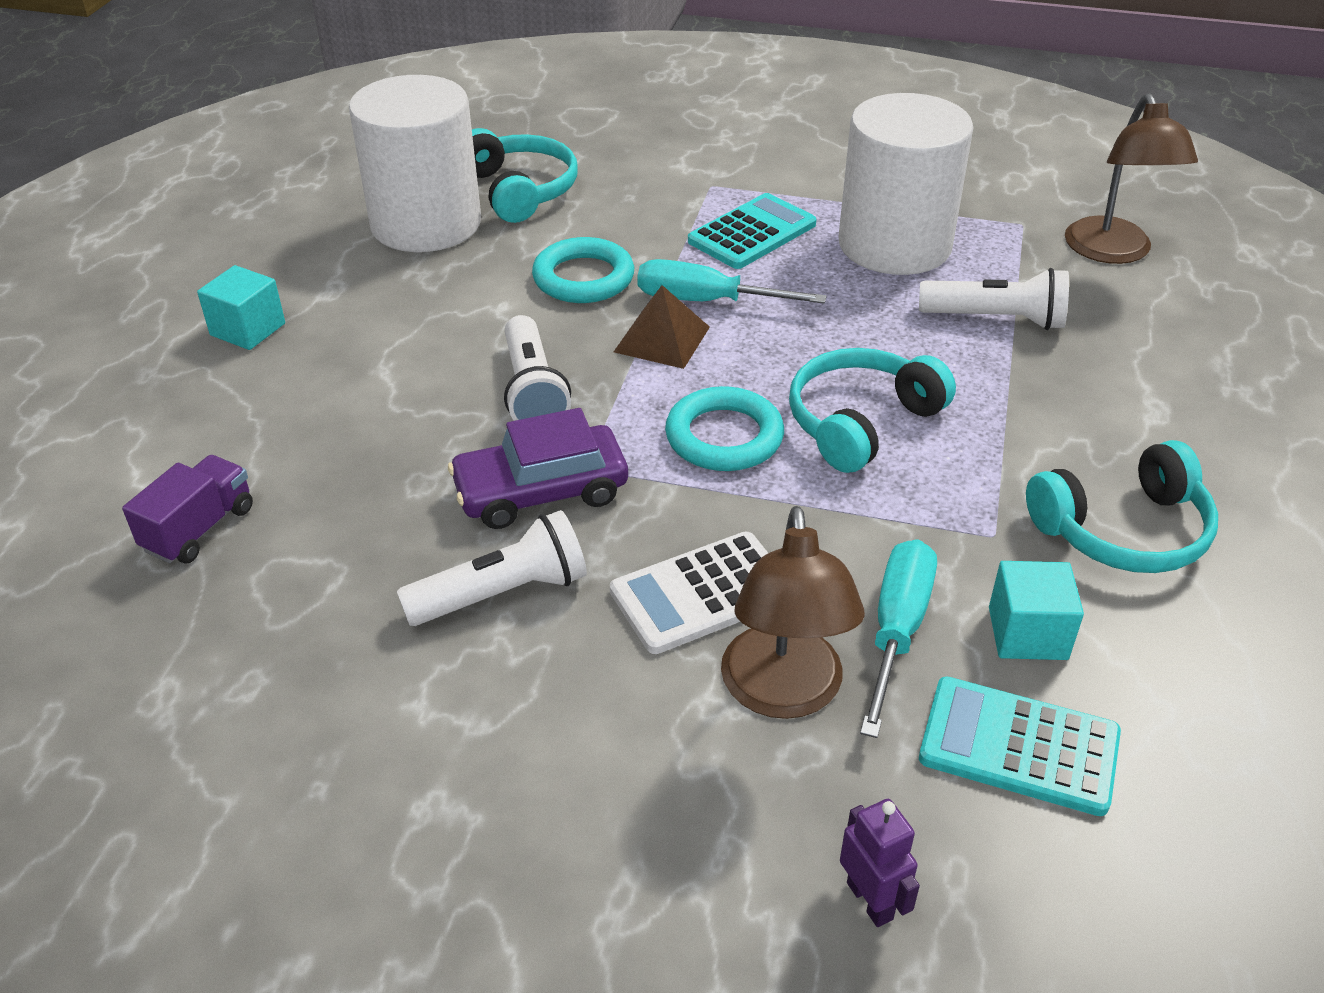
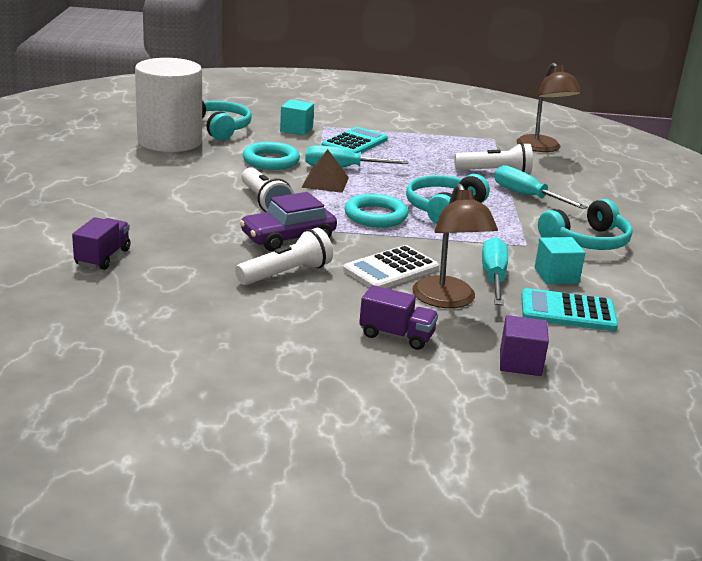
camera: 15 degrees left, 15 degrees down
turquoise cube [197,265,285,350] -> turquoise cube moved to [280,99,314,135]
white cylinder [838,93,974,275] -> none
purple robot [840,799,920,927] -> purple cube [500,315,549,376]
none -> purple truck [359,285,438,350]
none -> turquoise screwdriver [494,165,588,209]

